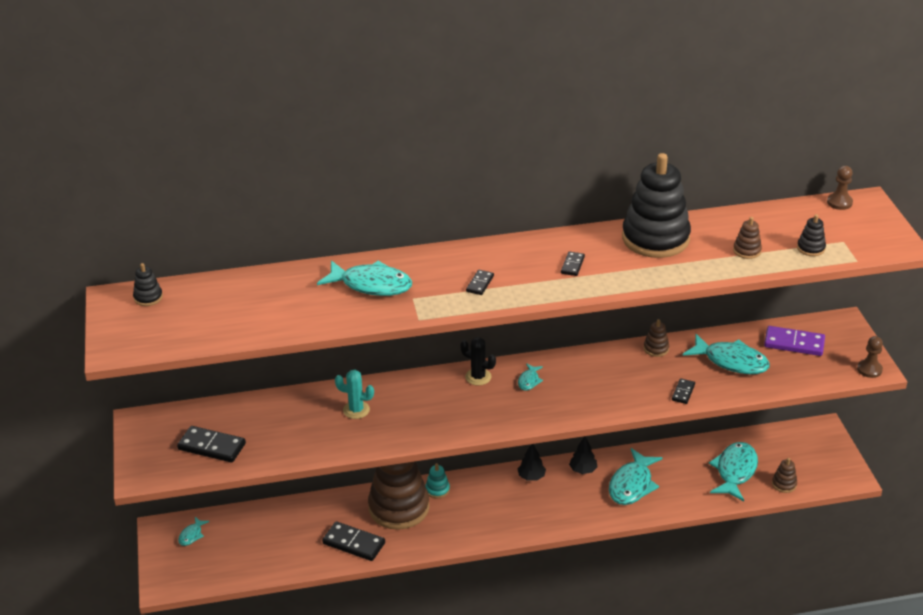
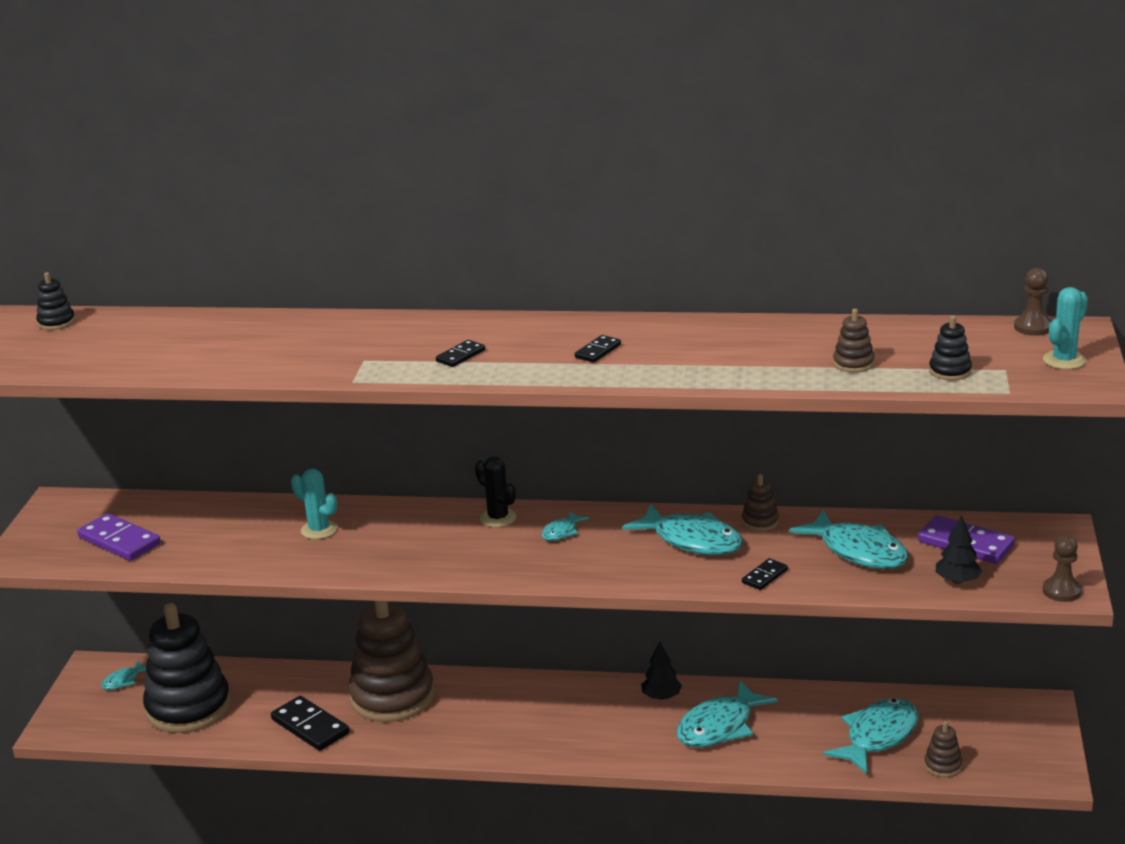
camera: 20 degrees right, 10 degrees down
black domino [177,426,246,463] -> purple domino [77,513,161,561]
turquoise fish [317,260,412,296] -> turquoise fish moved to [622,504,743,555]
turquoise stacking toy [425,463,450,498] -> none
black tree [518,444,546,481] -> black tree moved to [936,515,982,584]
black stacking toy [622,153,691,258] -> black stacking toy moved to [143,603,231,733]
none -> turquoise cactus [1043,287,1088,369]

